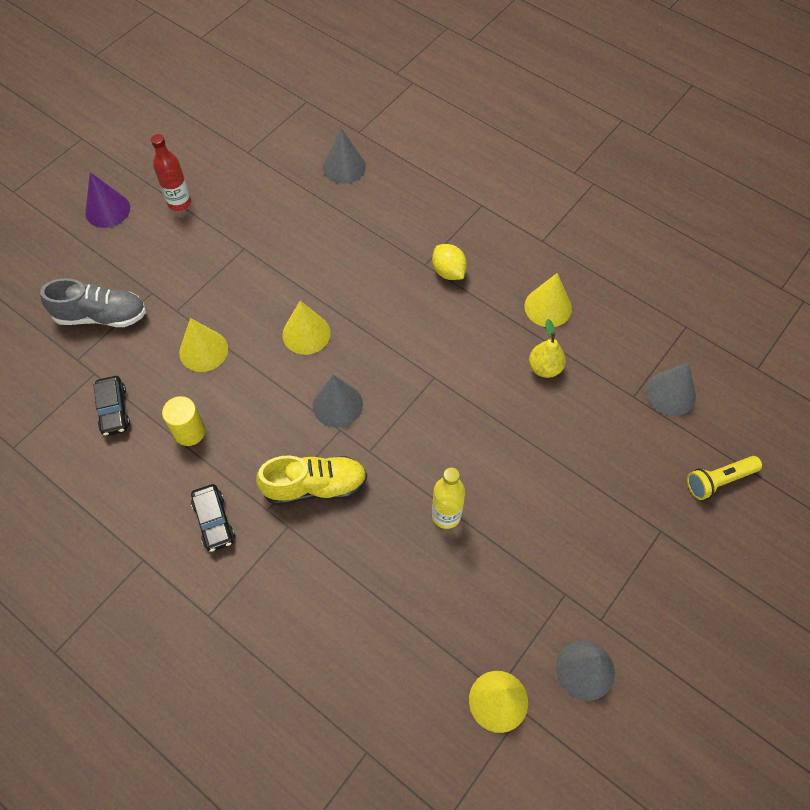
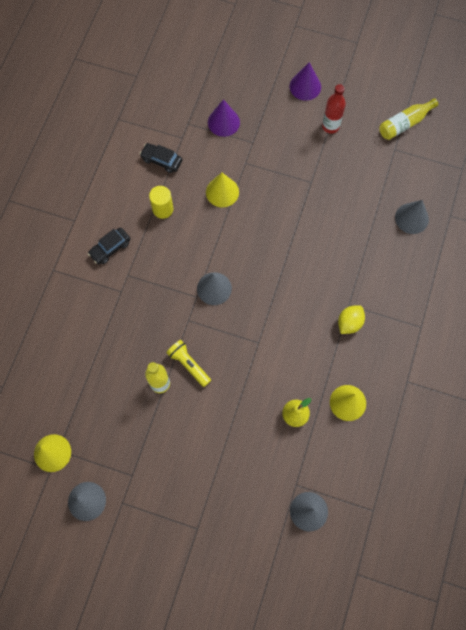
camera: 70 degrees right, 10 degrees up
grey shoe [40,278,146,327] -> purple cone [208,99,240,137]
black car [94,376,130,436] -> black car turned 60 degrees clockwise [140,143,182,173]
yellow shoe [256,455,367,505] -> none
yellow cone [282,301,331,355] -> none
yellow flashlight [687,456,762,500] -> yellow flashlight moved to [166,340,211,387]
none -> yellow bottle [379,98,438,140]

